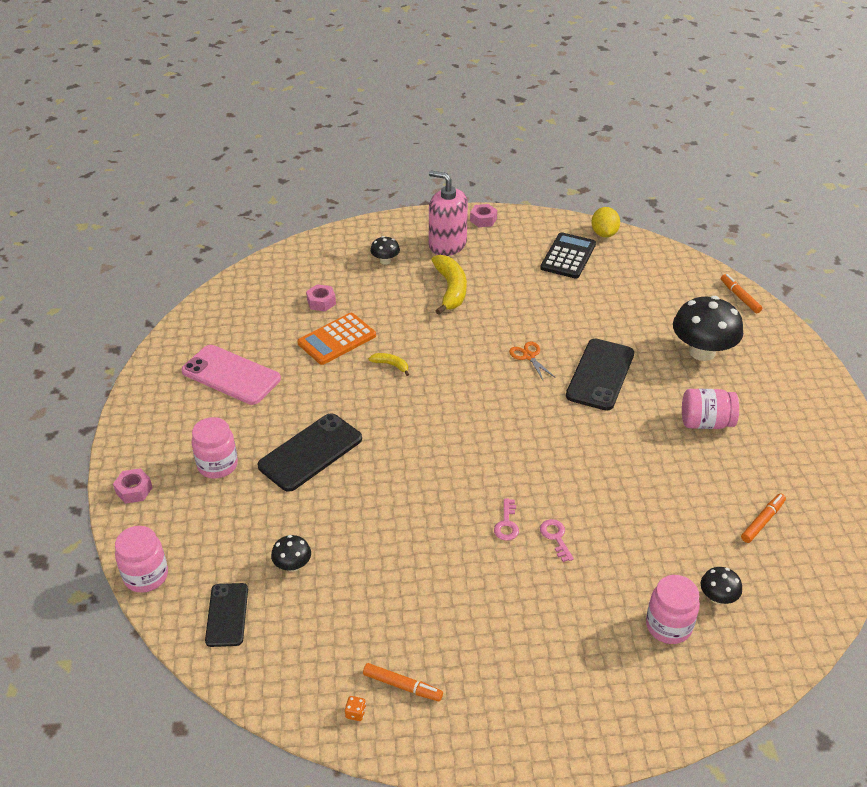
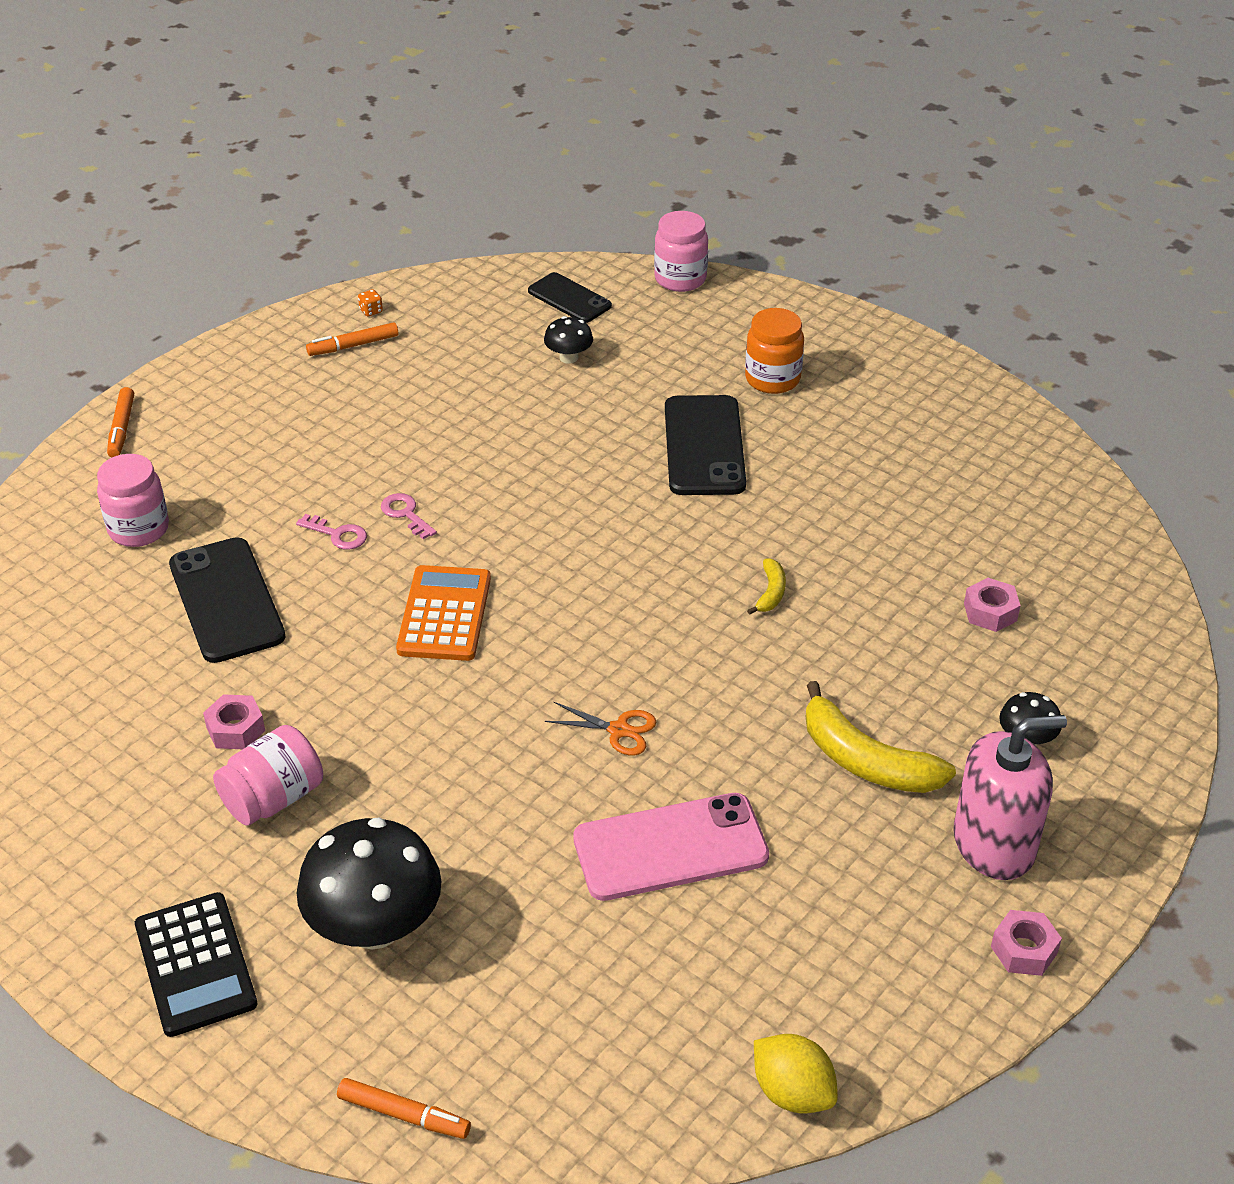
camera: 135 degrees right, 0 degrees up
pink nut [113,468,153,504] -> pink nut moved to [203,694,265,749]
pink phone [181,345,281,405] -> pink phone moved to [573,793,769,901]
pink jar [191,417,238,479] -> orange jar [745,308,804,394]
orange calculator [297,313,376,365] -> orange calculator moved to [396,565,491,661]
yellow banana [368,353,409,376] -> yellow banana turned 60 degrees counterclockwise [747,559,786,615]
black calculator [540,232,596,279] -> black calculator moved to [135,892,257,1037]
black phone [566,339,634,411] -> black phone moved to [169,537,285,663]
black mushroom [701,567,742,604] -> none
orange marker [741,493,786,543] -> orange marker moved to [107,387,134,457]

